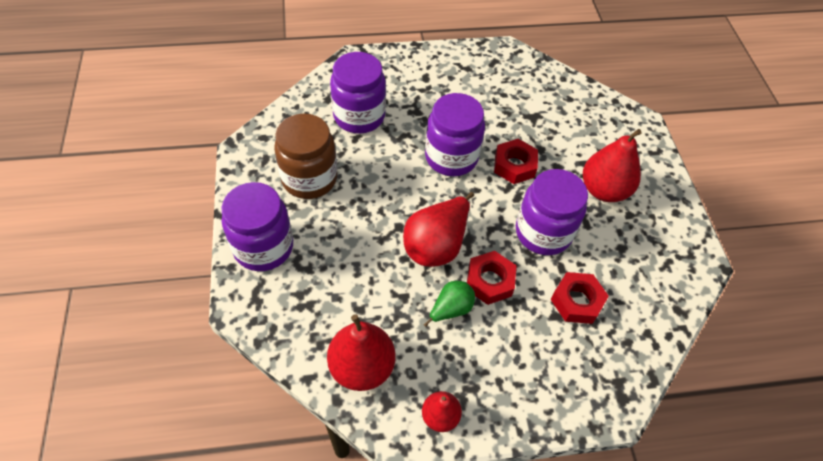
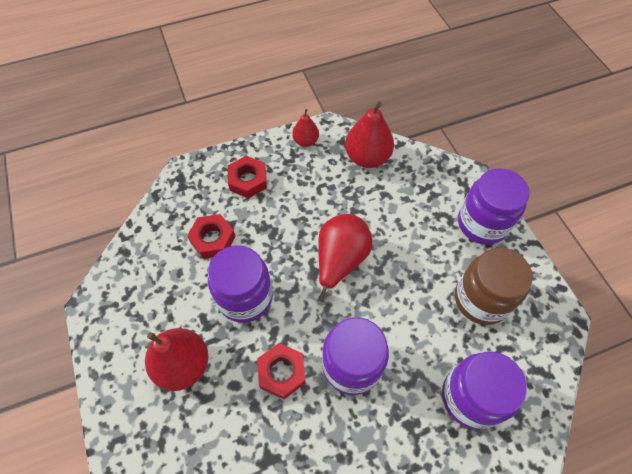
camera: 170 degrees right, 5 degrees up
green pear [424,281,475,327] -> none
red nut [467,251,517,305] -> red nut moved to [228,156,267,199]

